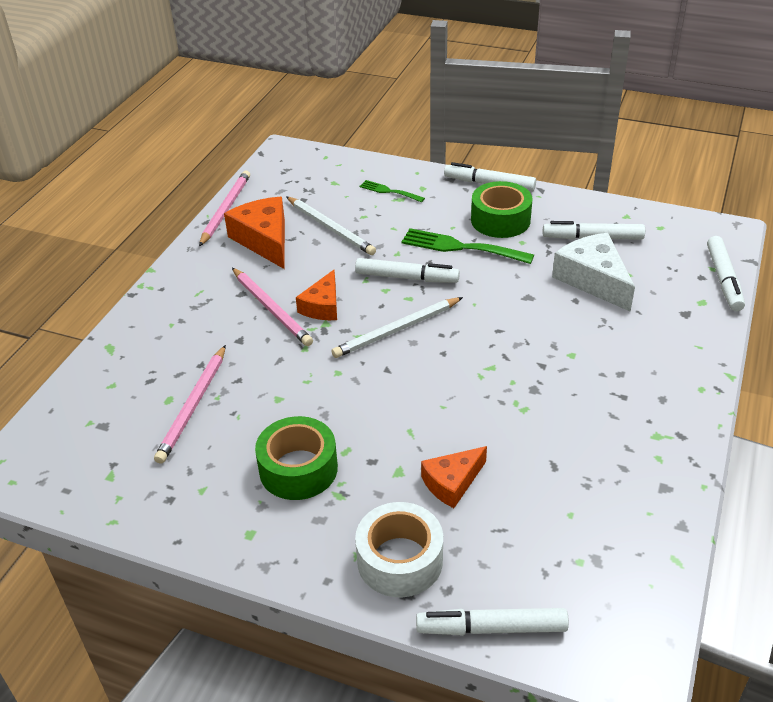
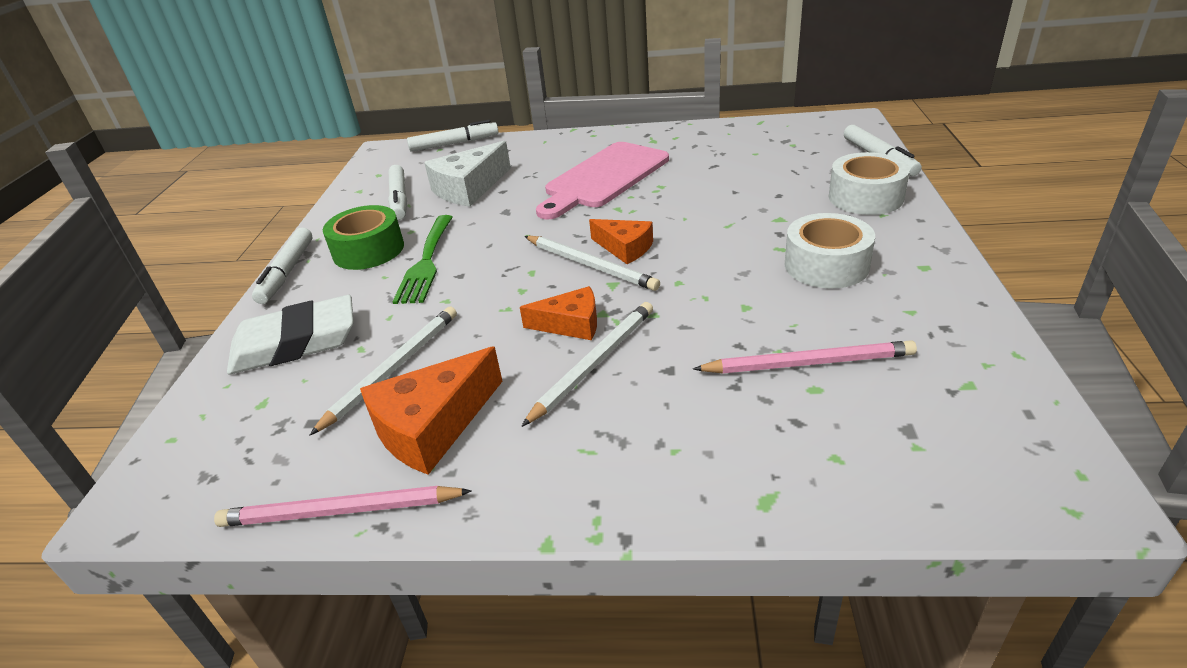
camera: 105 degrees left, 5 degrees down
pink pencil [232,268,313,346] -> white pencil [521,302,653,427]
green tape [255,416,338,500] -> white tape [784,213,875,288]
white marker [355,258,460,283] -> none
green fork [360,180,425,202] -> white eraser [227,295,354,374]
orange cheese [421,446,487,508] -> orange cheese moved to [589,219,653,264]
none -> pink cutting board [536,142,669,219]

